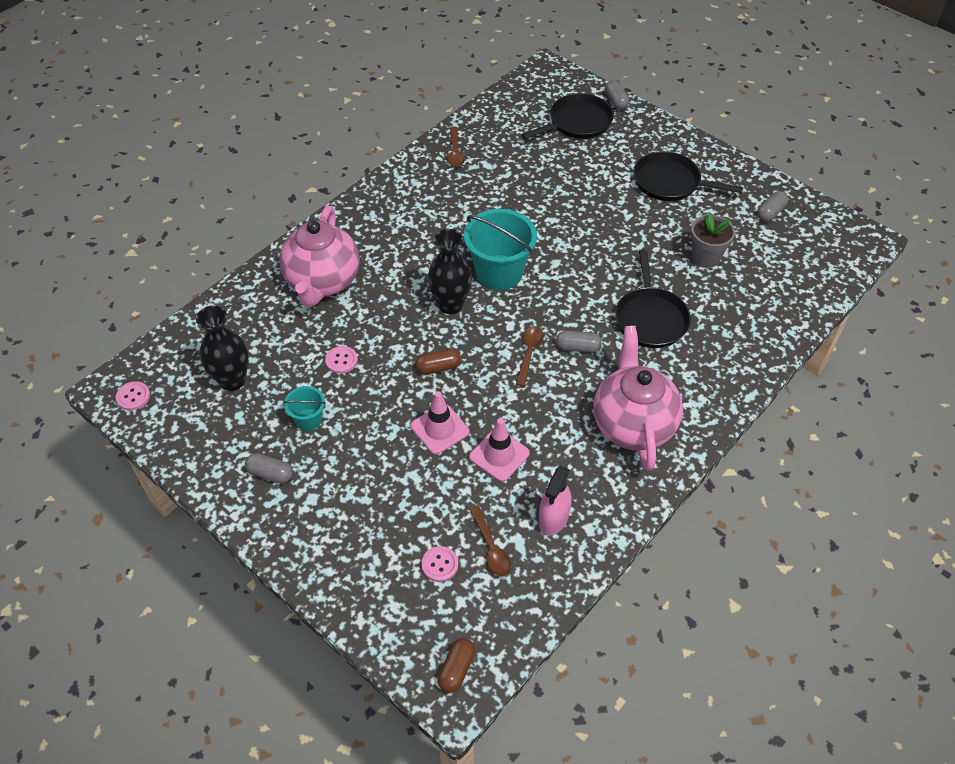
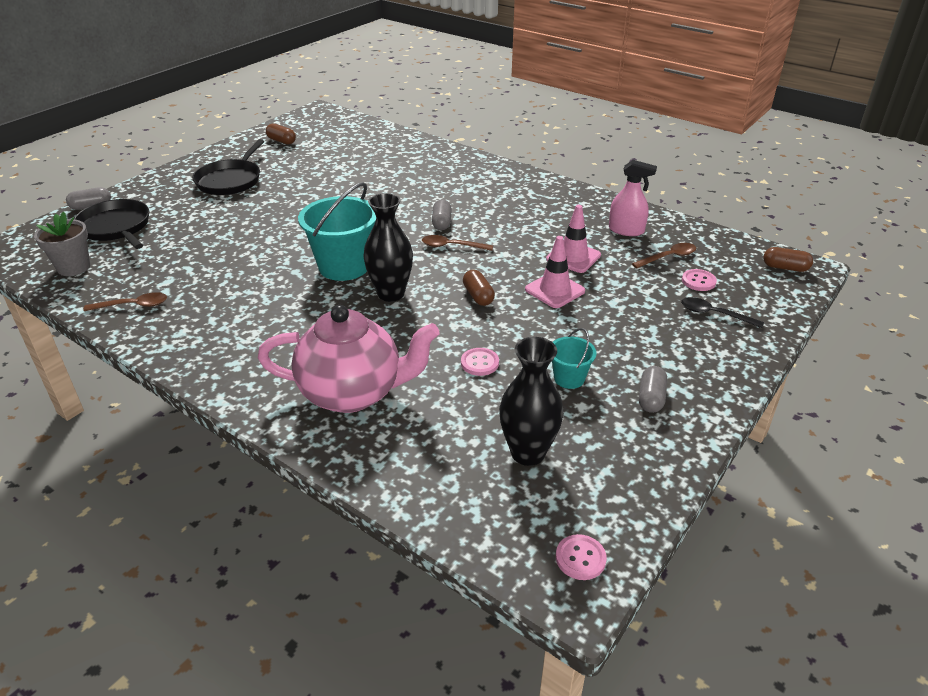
camera: 95 degrees left, 15 degrees down
pink teapot [593,326,683,471] -> none
black pan [615,250,691,348] -> none
grey flower pot [691,212,735,268] -> grey flower pot moved to [34,212,90,276]
grey capsule [757,191,788,222] -> brown capsule [266,123,296,145]
none -> black spoon [681,297,764,328]

